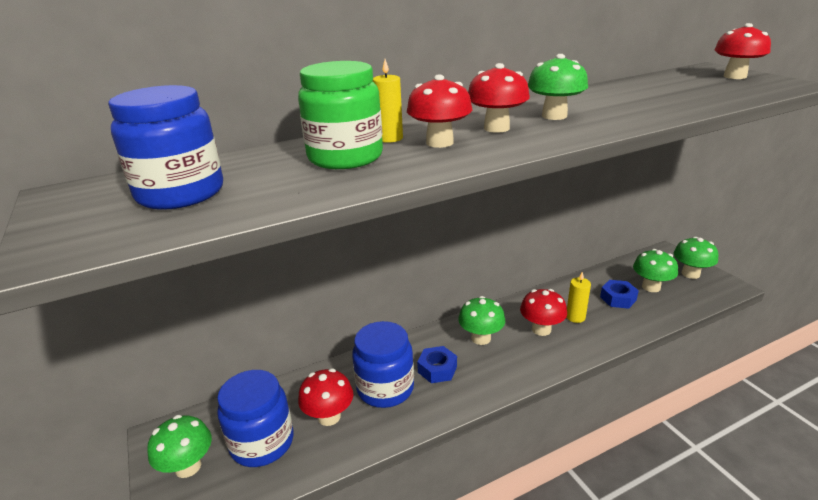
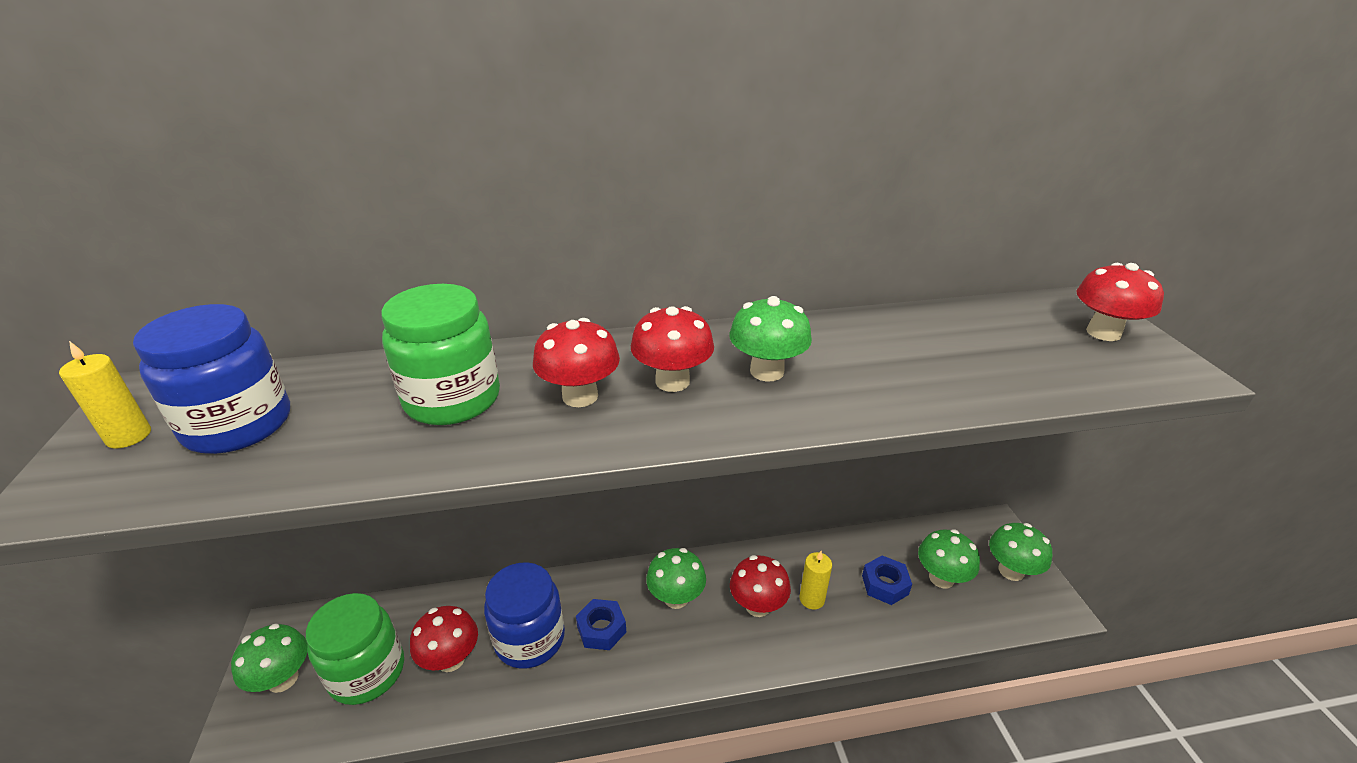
camera: 15 degrees right, 5 degrees up
blue jar [217,370,294,467] -> green jar [306,593,404,705]
yellow candle [373,59,403,143] -> yellow candle moved to [59,341,151,448]

